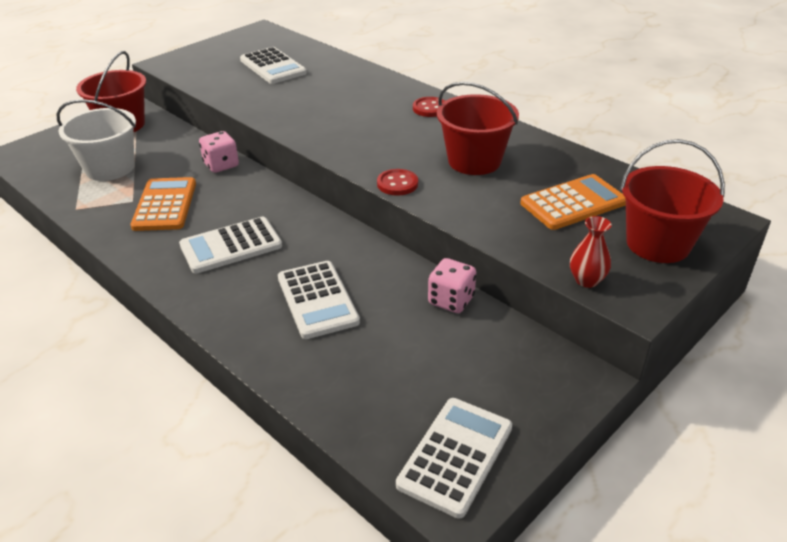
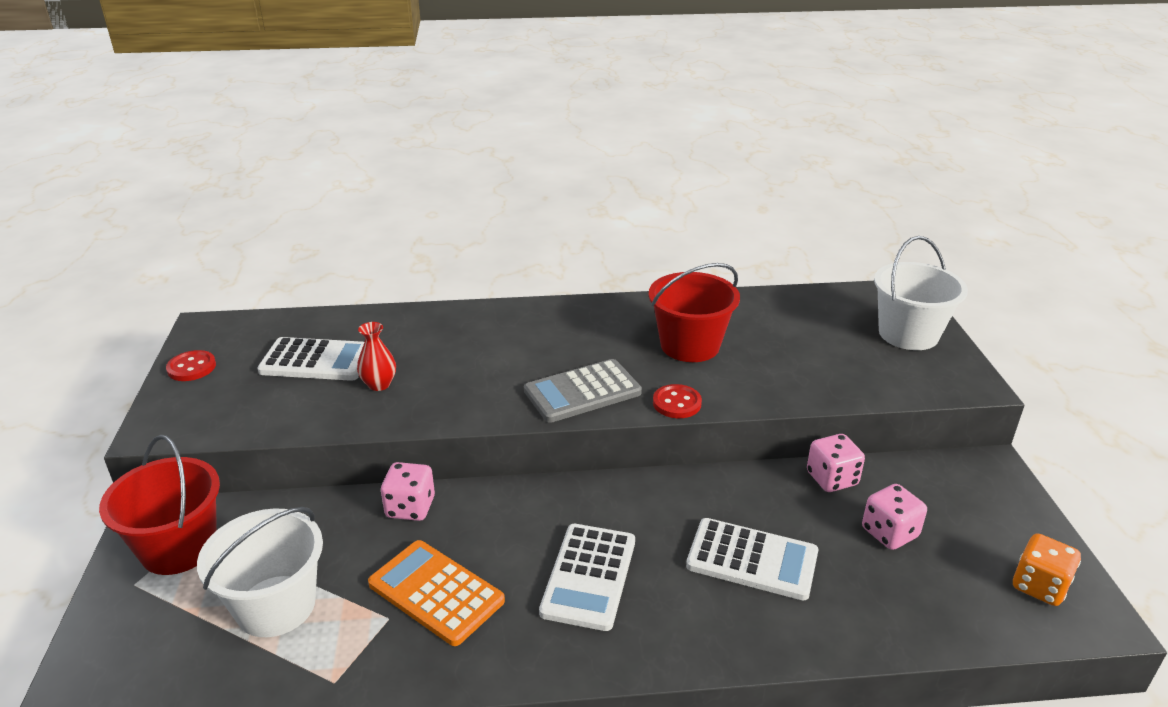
camera: 50 degrees left, 5 degrees down
white calculator [396,398,512,519] -> orange dice [1013,533,1081,606]
red button [413,97,445,117] -> red button moved to [166,350,216,381]
orange calculator [520,174,626,230] -> none
red vase [570,216,612,288] -> red vase moved to [357,322,396,391]
red bucket [620,139,725,263] -> white bucket [874,236,968,350]
none -> grey calculator [524,359,642,423]
none -> pink dice [862,484,927,550]

